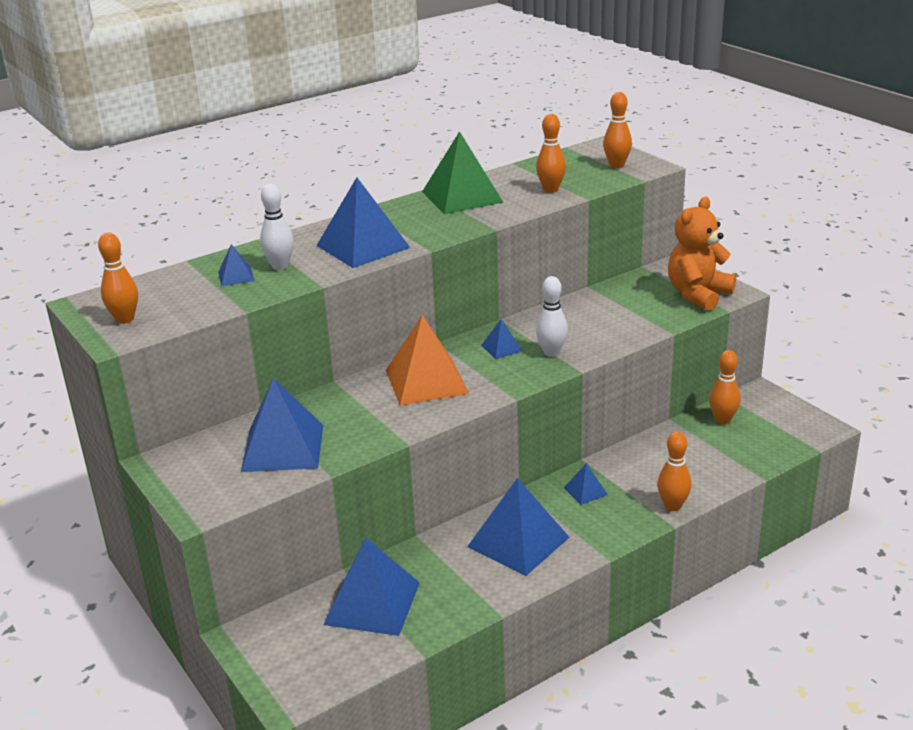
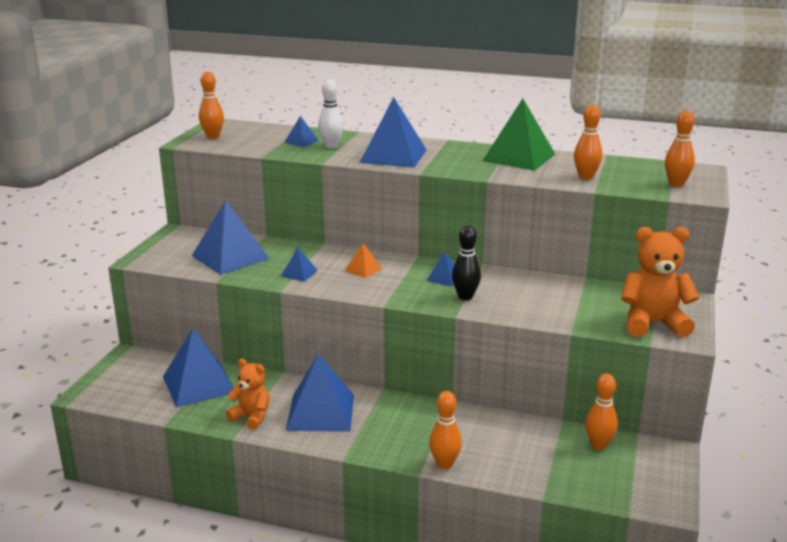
camera: 50 degrees right, 5 degrees down
orange pyramid [386,315,469,406] -> orange pyramid [345,243,382,278], size x0.46
white bowling pin [536,276,568,357] -> black bowling pin [452,225,481,300]
blue pyramid [564,463,608,505] -> blue pyramid moved to [281,247,318,282]
none -> orange teddy bear [225,358,269,429]

